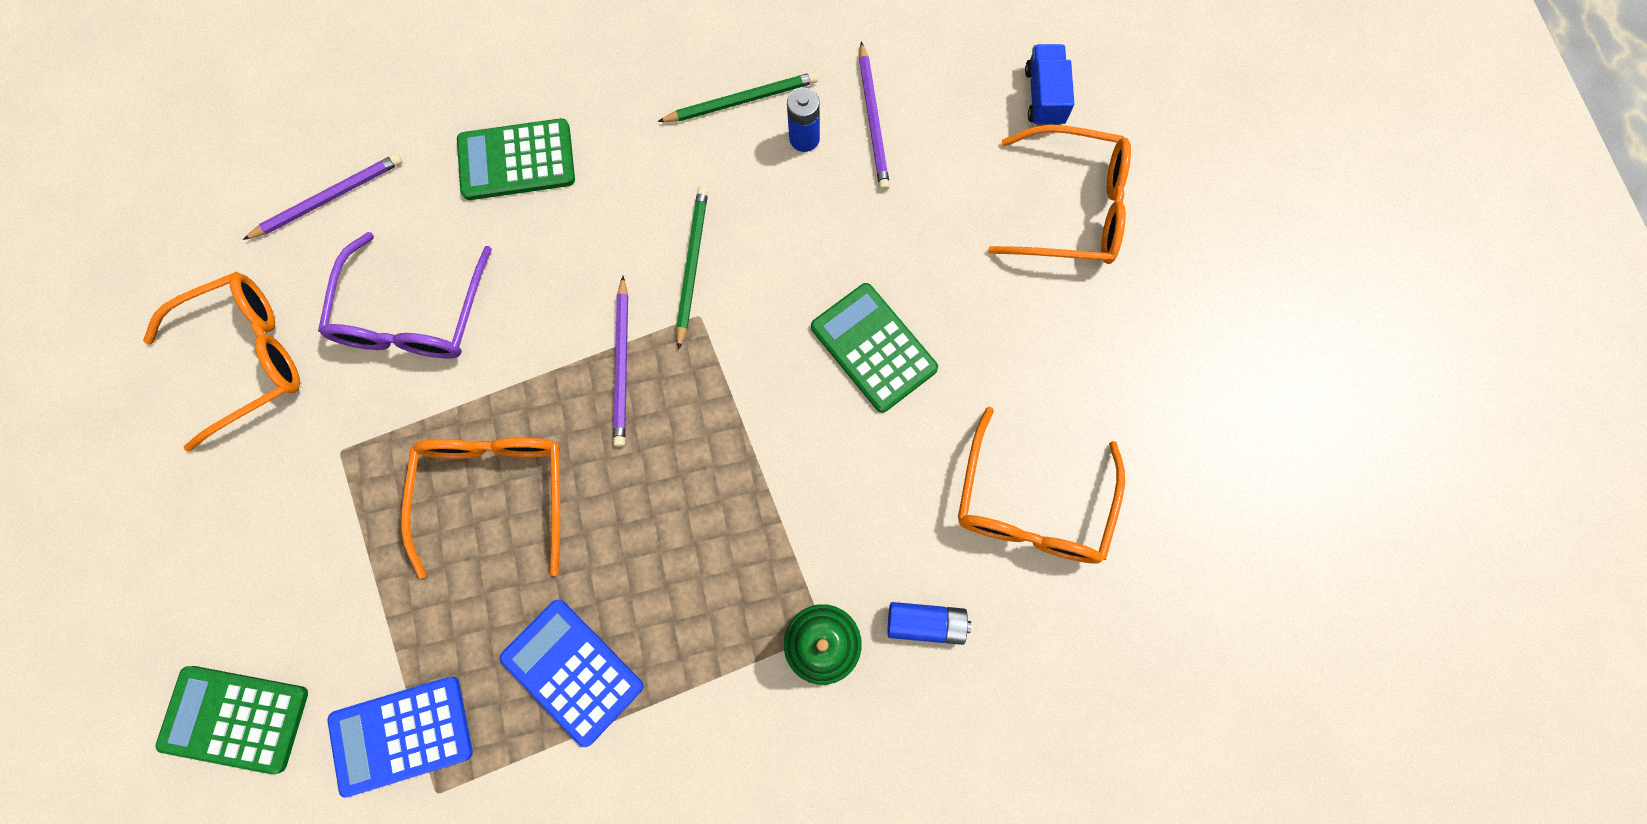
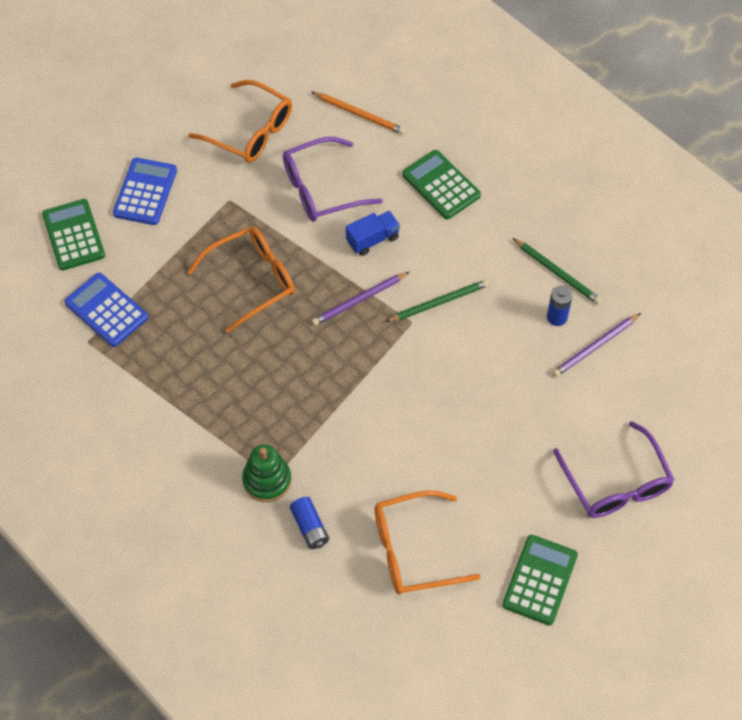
camera: 60 degrees right, 15 degrees down
purple pencil [243,153,402,240] -> orange pencil [312,92,405,134]
blue calculator [500,600,644,747] -> blue calculator moved to [113,158,177,225]
green calculator [811,283,938,413] -> green calculator moved to [502,535,578,625]
orange glasses [988,125,1131,264] -> purple glasses [553,421,674,518]
blue truck [1025,44,1074,126] -> blue truck moved to [346,211,400,256]

